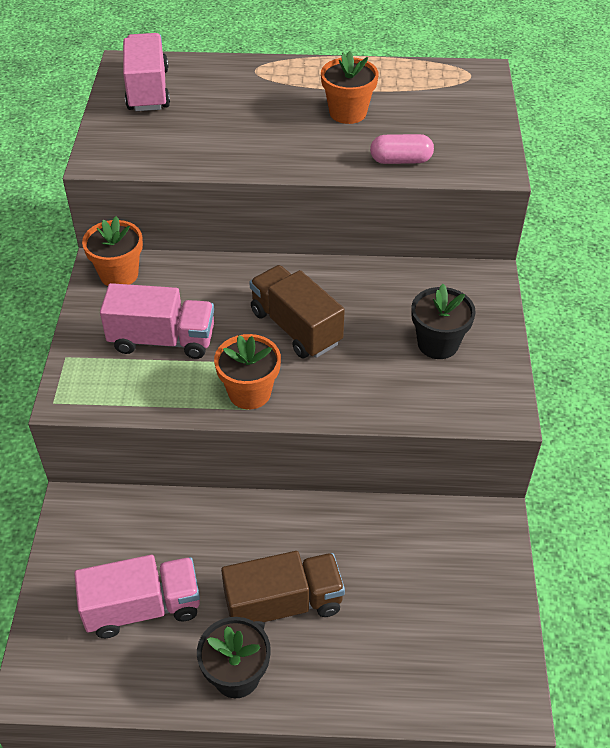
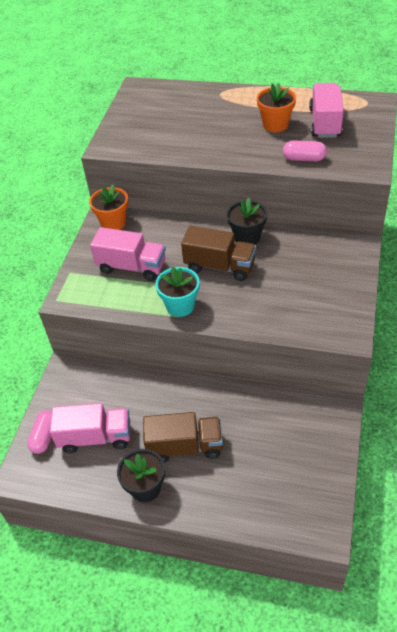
camera: 15 degrees right, 0 degrees up
pink truck [123,33,170,111] -> pink truck moved to [309,83,344,138]
orange flower pot [214,334,281,409] -> turquoise flower pot [155,267,199,317]
brown truck [249,265,345,359] -> brown truck turned 135 degrees clockwise [181,226,256,281]
black flower pot [412,284,476,359] -> black flower pot moved to [227,198,267,245]
none -> pink capsule [27,410,52,454]

